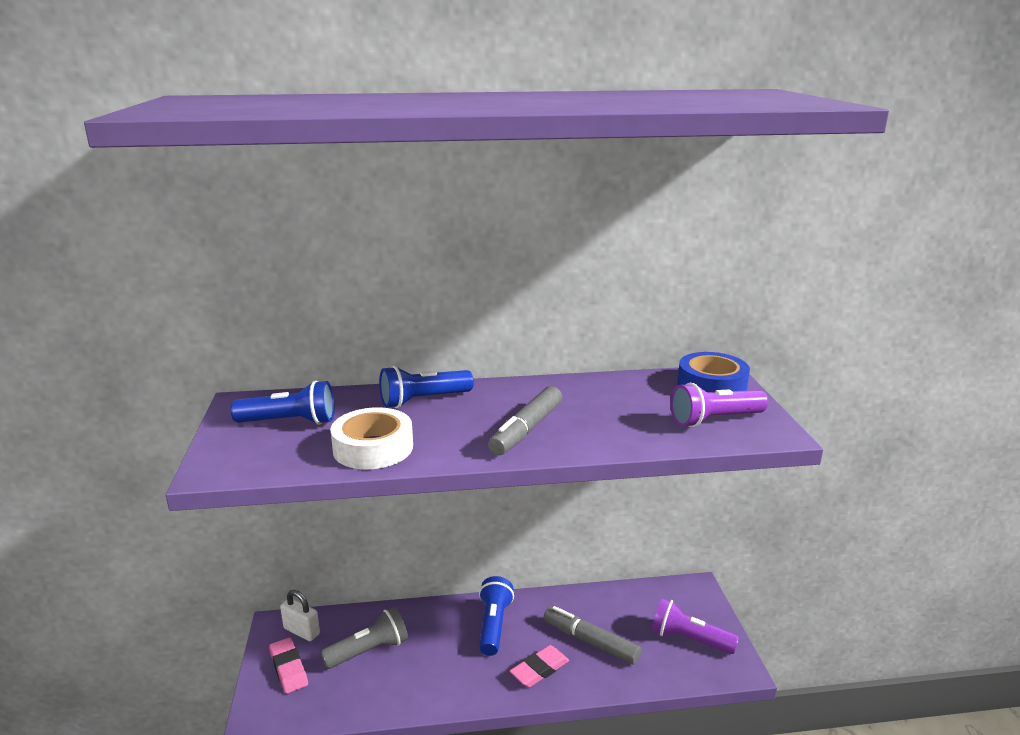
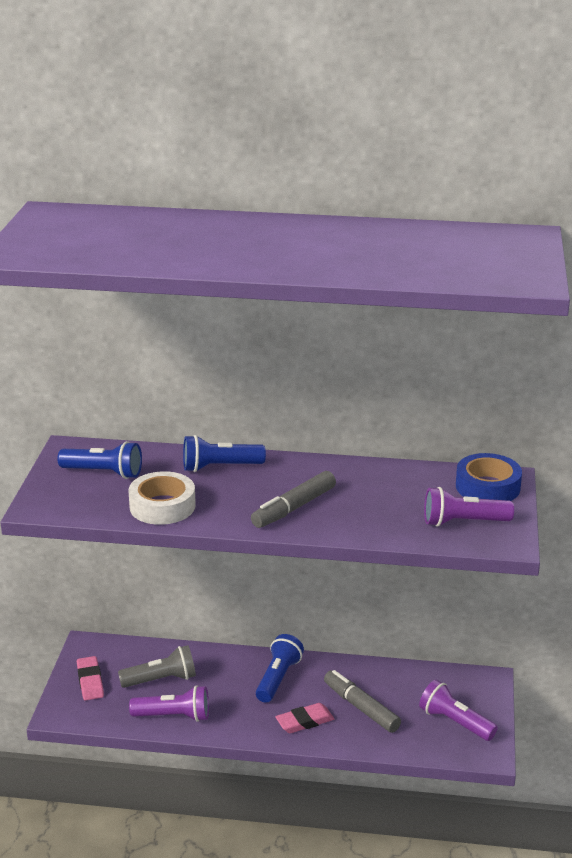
camera: 15 degrees right, 5 degrees up
white padlock [280,590,320,641] -> none
none -> purple flashlight [129,685,209,722]

